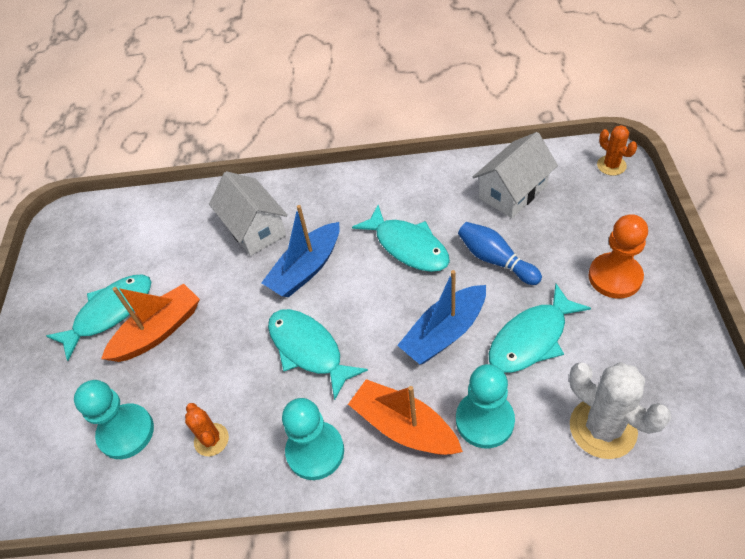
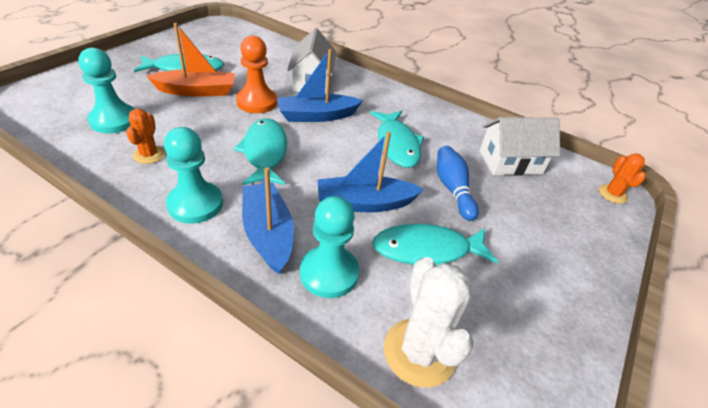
camera: 25 degrees right, 10 degrees down
orange boat [348,379,463,455] -> blue boat [242,167,294,274]
orange pawn [589,214,648,298] -> orange pawn moved to [236,36,277,113]

